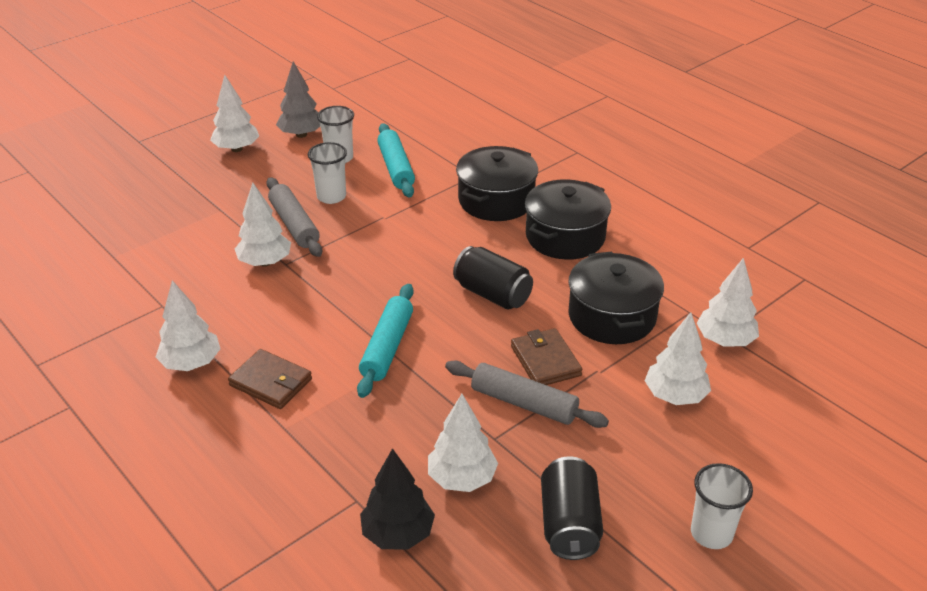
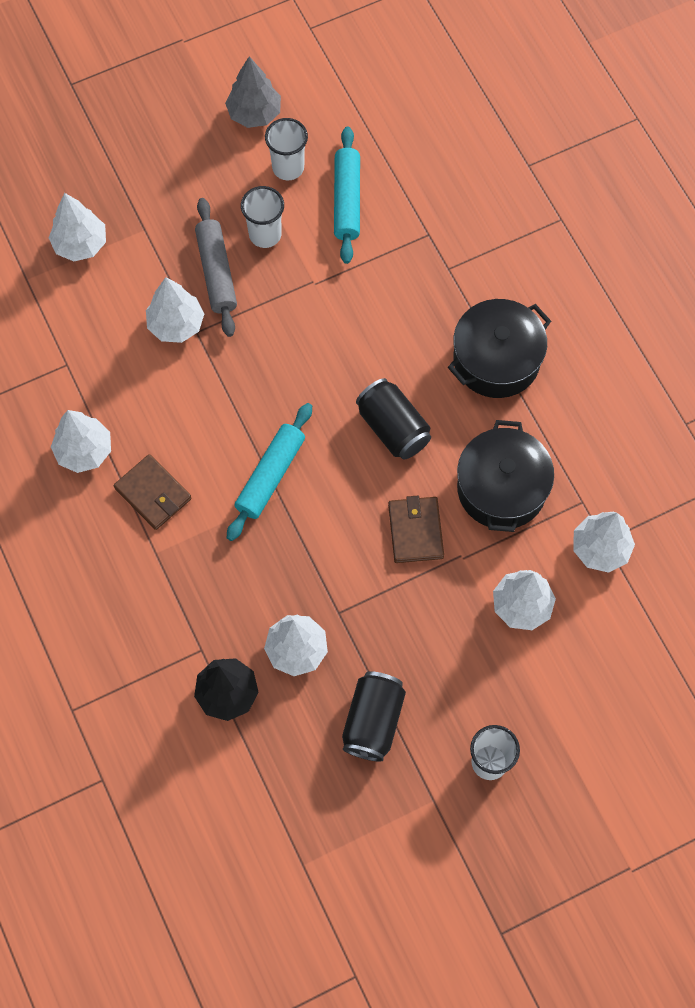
camera: 15 degrees right, 30 degrees up
white tree [210,75,259,152] -> white tree moved to [49,193,106,261]
grey rolling pin [445,361,609,428] -> none
black pot [456,146,538,221] -> none

